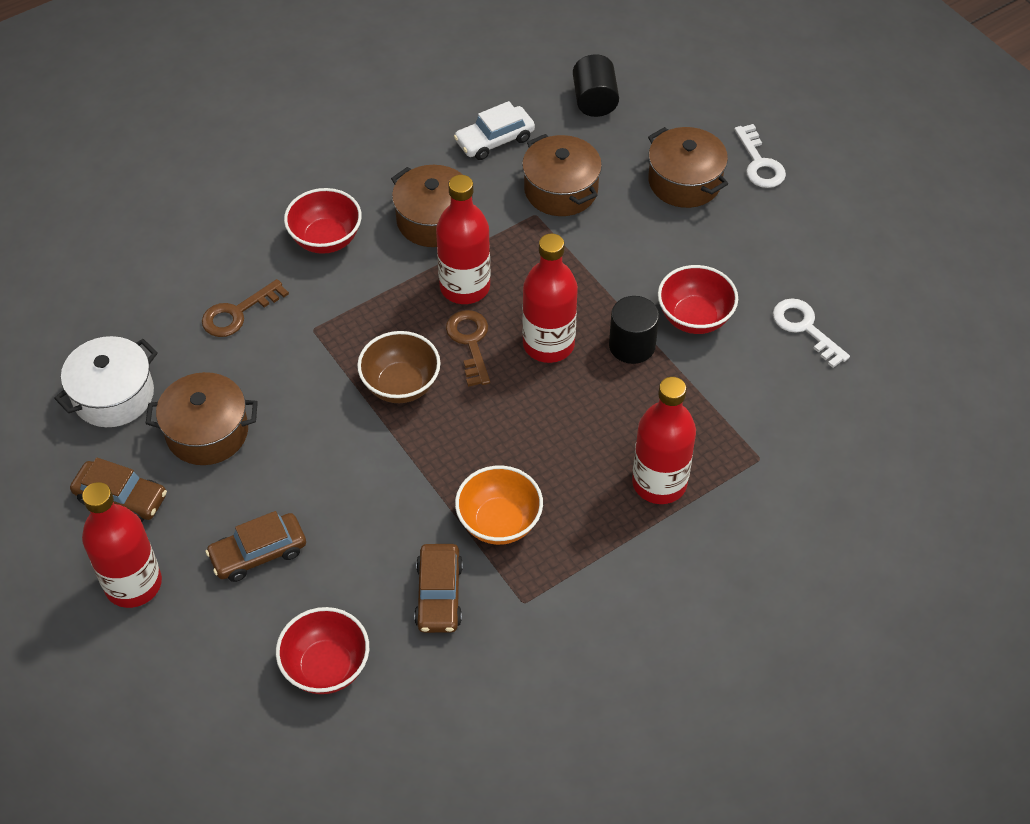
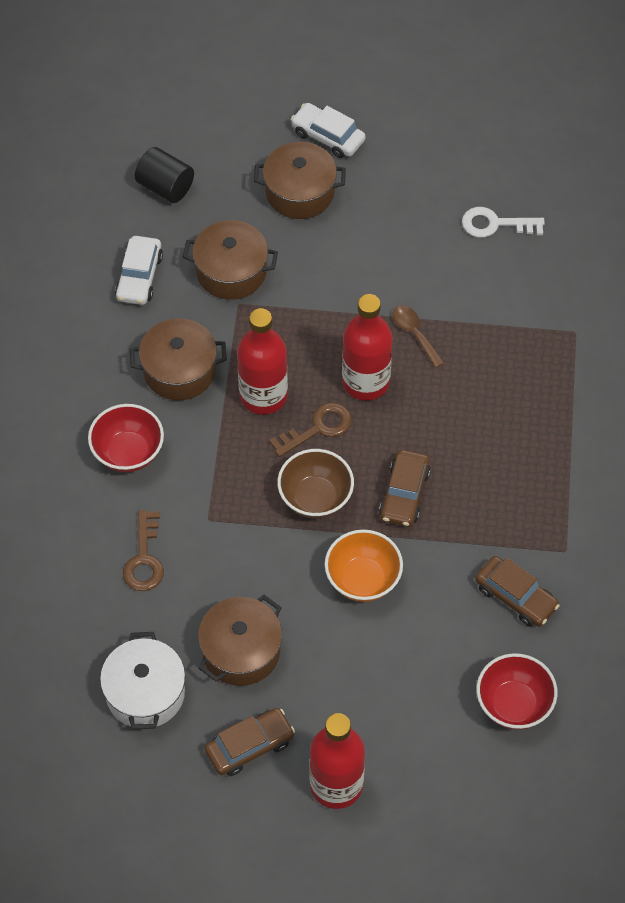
camera: 50 degrees left, 5 degrees up
brown car [205,511,306,582] -> brown car moved to [379,450,431,527]
brown key [446,310,490,387] -> brown key turned 120 degrees clockwise [269,402,352,457]
orange bowl [455,465,543,545] -> orange bowl moved to [325,530,403,602]
black cylinder [609,296,659,364] -> brown spoon [393,305,444,368]
red bottle [632,377,696,504] -> none
red bowl [658,265,738,334] -> none
white key [734,124,786,188] -> white car [291,103,365,158]

